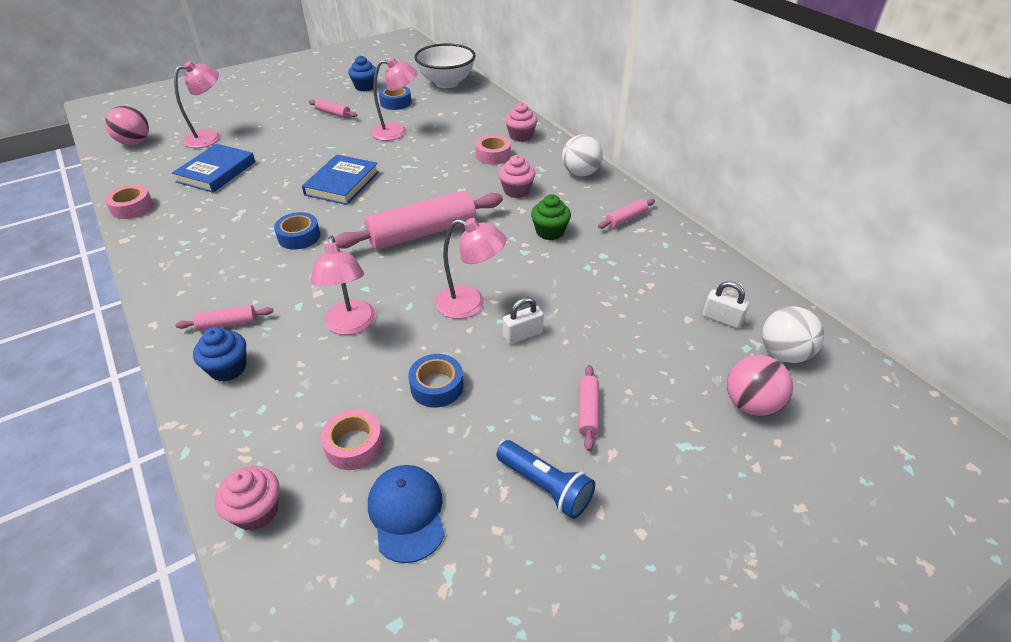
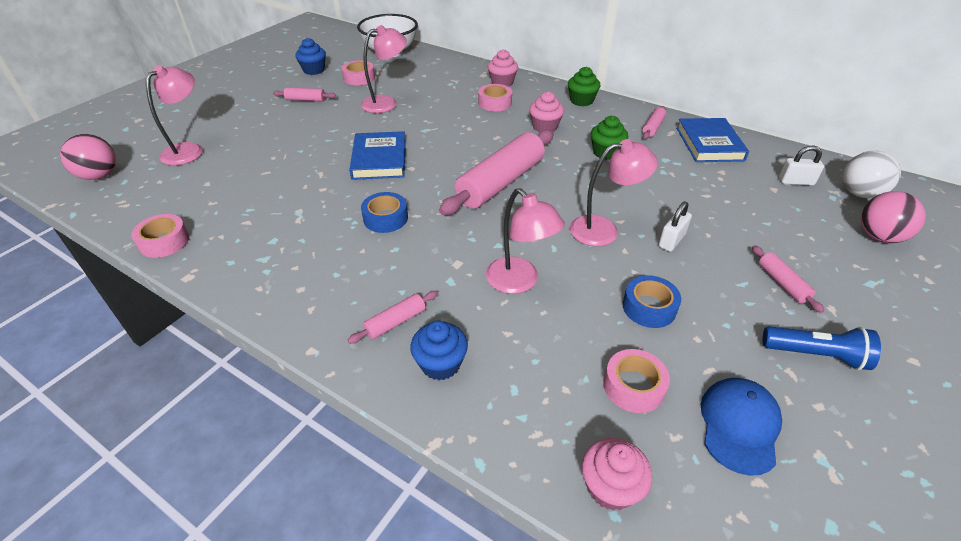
camera: 25 degrees left, 0 degrees up
blue book [172,144,255,193] -> blue book moved to [676,118,749,162]
blue cap [368,465,445,563] -> blue cap turned 60 degrees clockwise [701,378,782,476]
blue tape [379,86,411,110] -> pink tape [341,60,375,85]
white ball [562,135,603,176] -> green cupcake [568,67,600,106]

